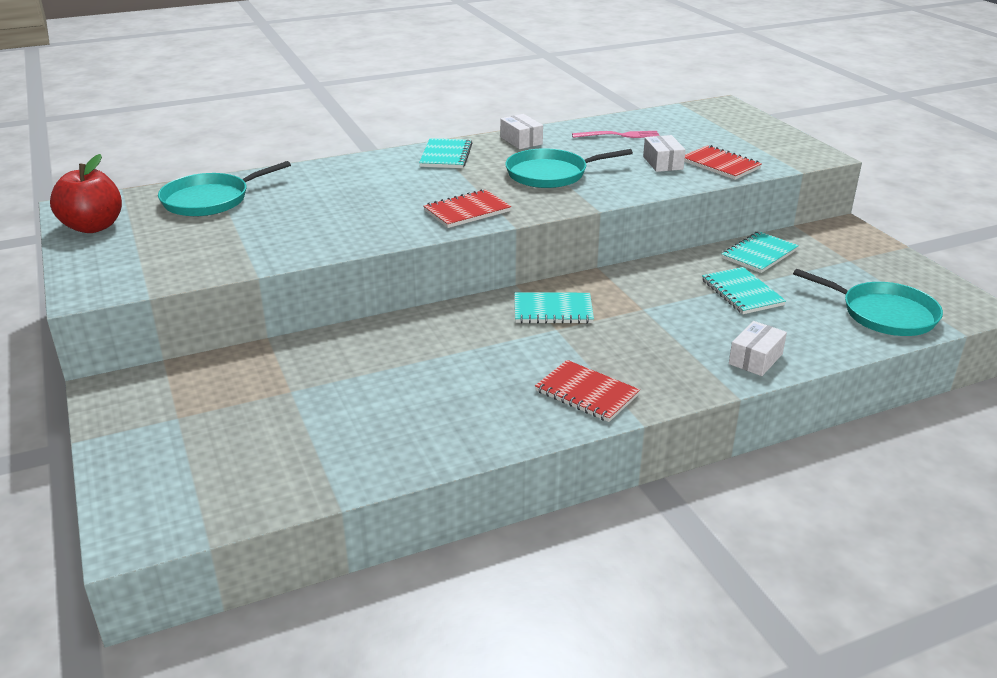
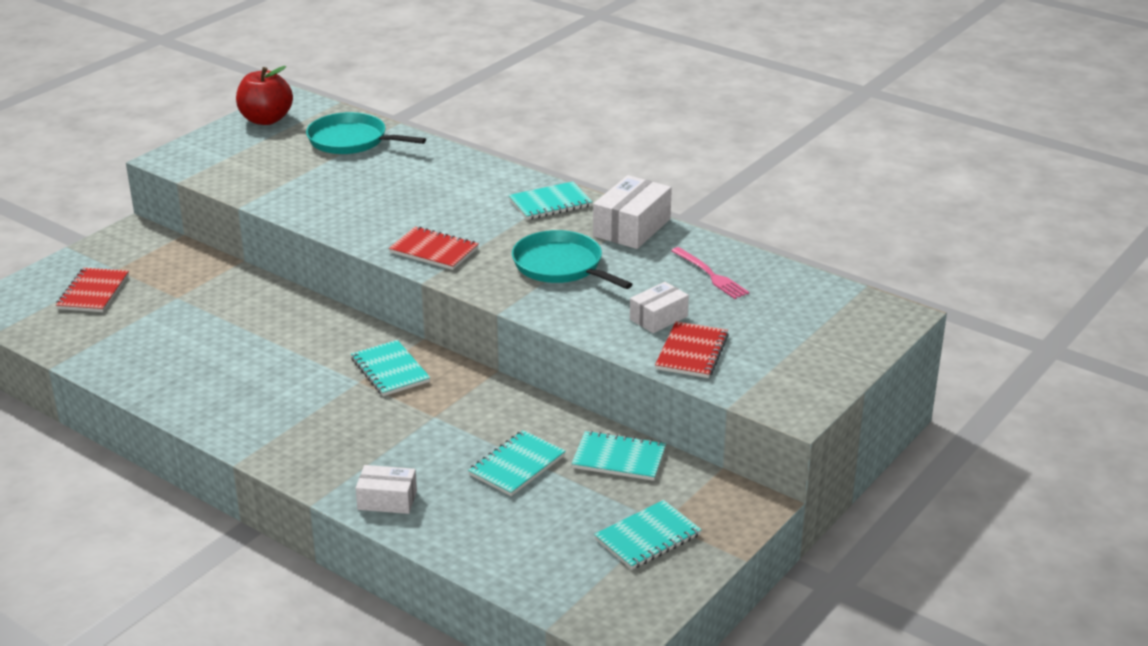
camera: 60 degrees right, 0 degrees up
white box [500,114,543,149] -> white box [593,175,672,249], size x1.60
red notebook [535,360,640,422] -> red notebook moved to [56,268,129,312]
turquoise pan [793,269,943,336] -> none
none -> turquoise notebook [594,500,702,570]

